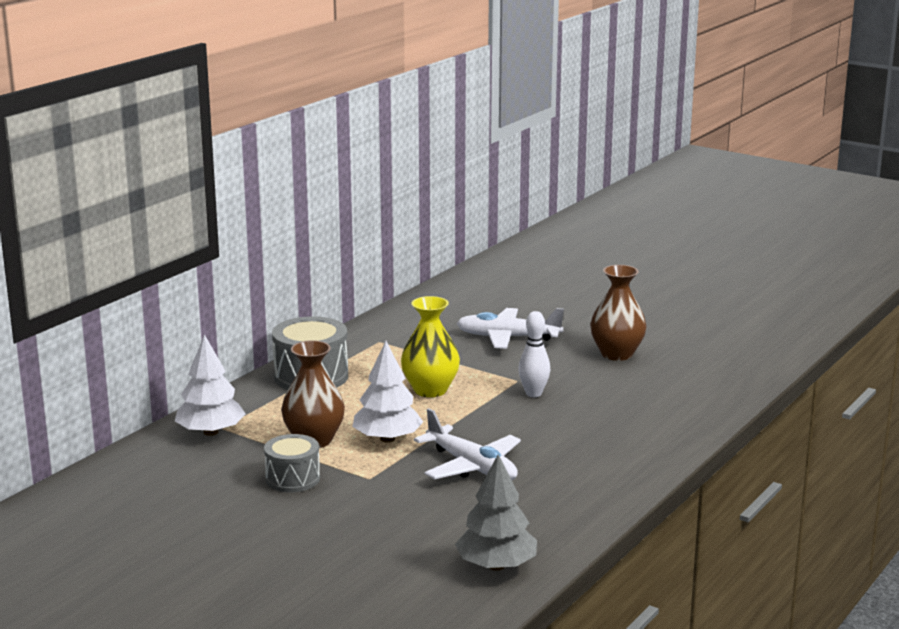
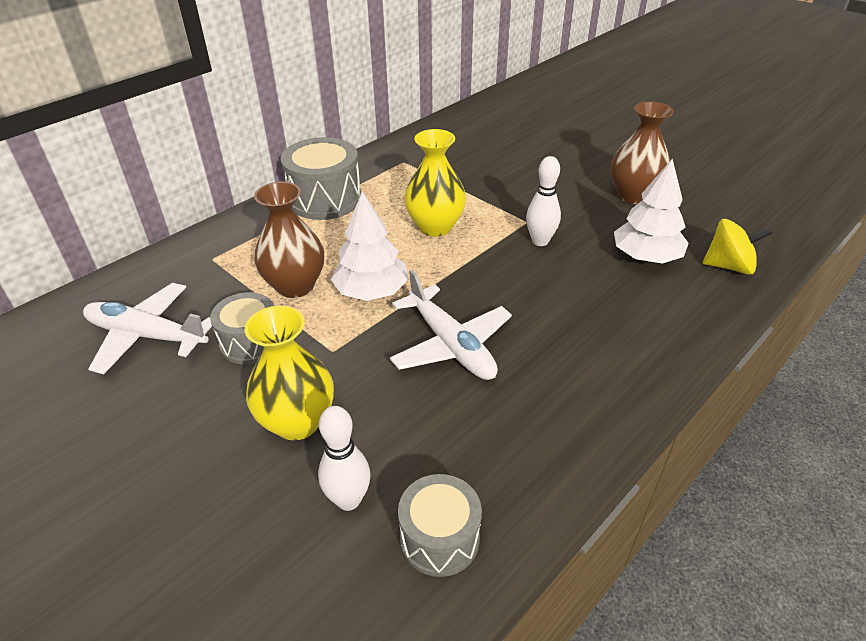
camera: 10 degrees right, 20 degrees up
white tree [175,334,245,436] -> white tree moved to [614,158,689,264]
grey tree [455,454,537,571] -> grey drum [398,474,482,577]
white plane [456,308,564,349] -> white plane moved to [83,283,212,374]
none -> yellow vase [245,306,334,440]
none -> white bowling pin [318,406,371,511]
none -> yellow spinning top [703,219,772,275]

